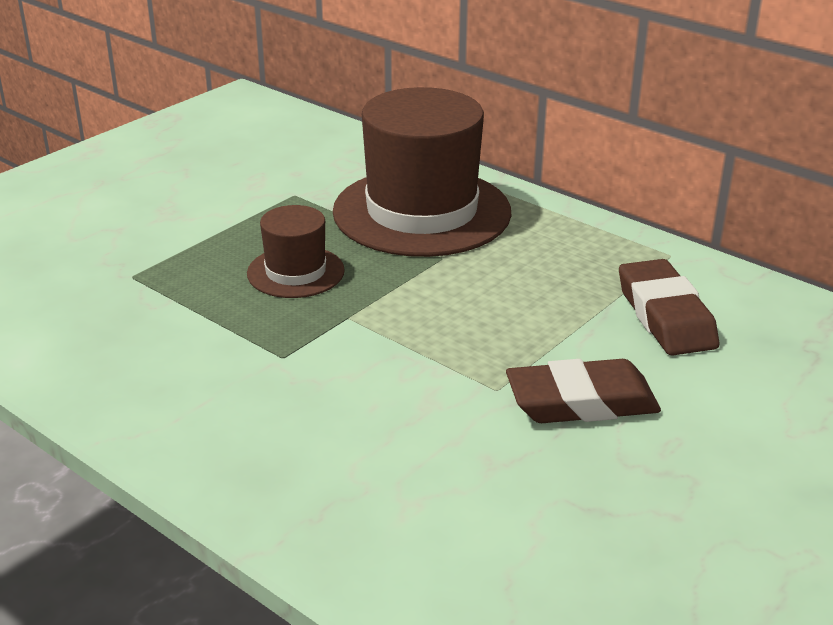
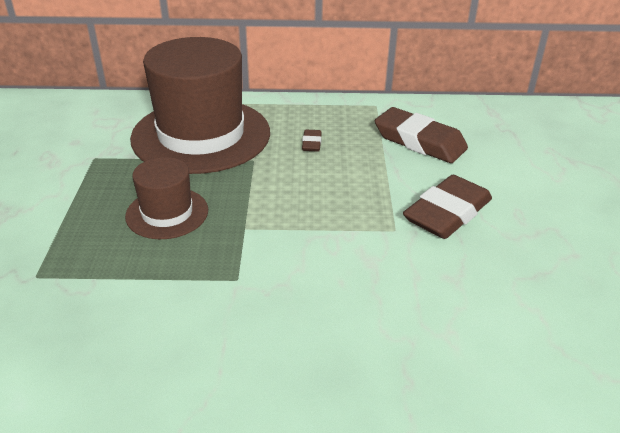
camera: 40 degrees left, 5 degrees up
none -> brown eraser [302,130,322,152]

